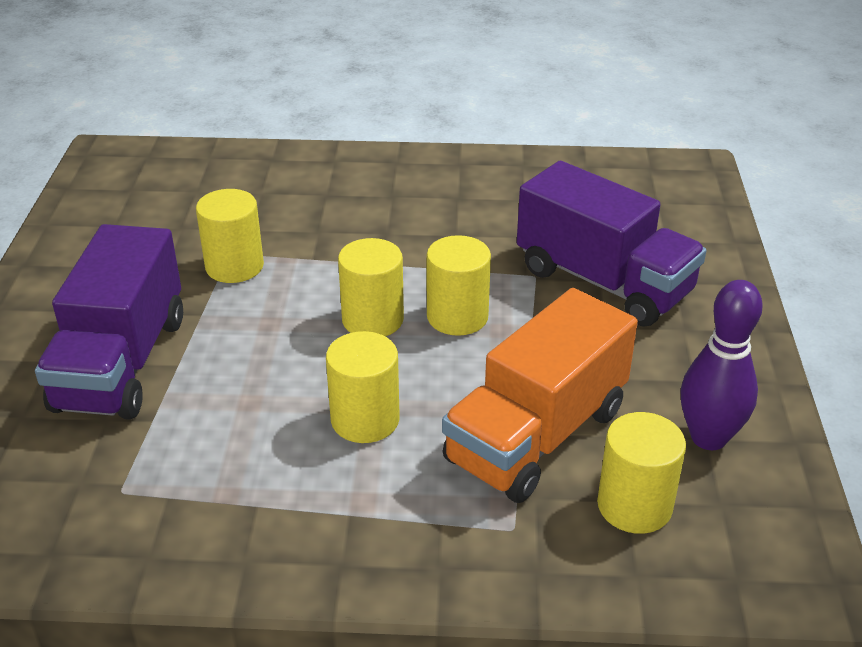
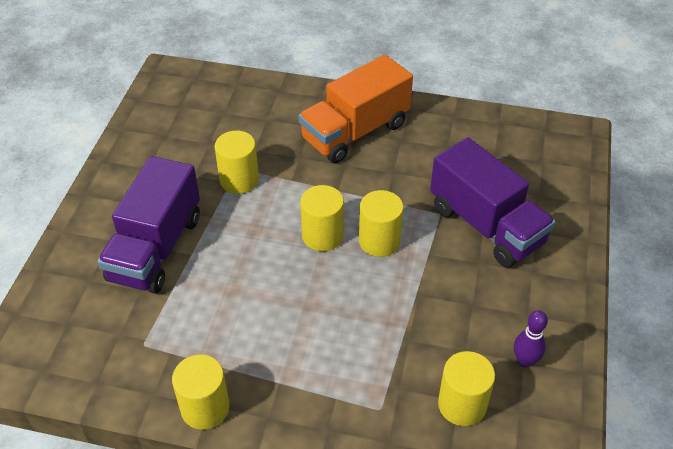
camera: 10 degrees right, 10 degrees up
yellow cylinder [326,331,400,443] -> yellow cylinder moved to [172,354,230,430]
orange truck [442,288,638,503] -> orange truck moved to [299,55,413,163]
purple bowling pin [680,280,763,450] -> purple bowling pin [514,310,548,367], size x0.64

